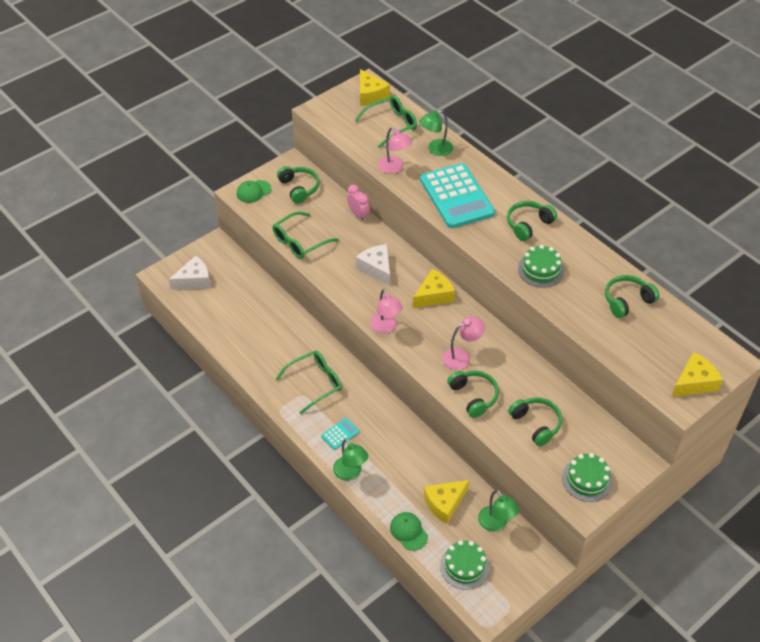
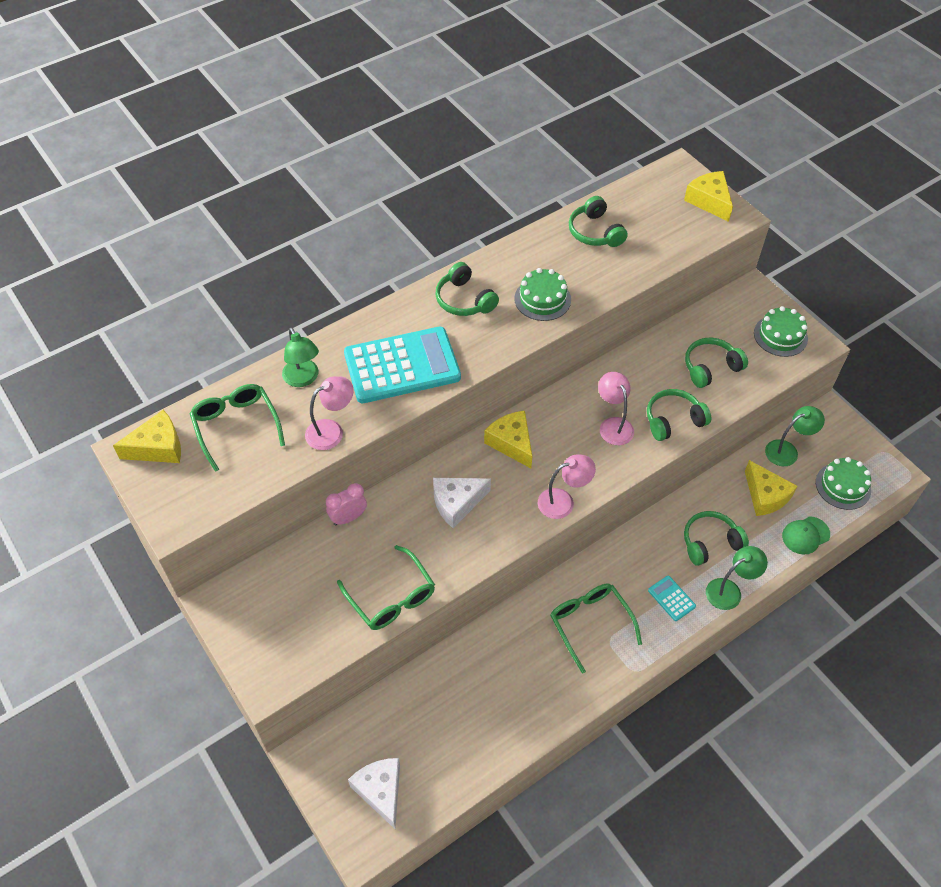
camera: 85 degrees left, 5 degrees up
green cap [237,180,271,203] -> none
green headphones [277,166,320,203] -> green headphones moved to [684,511,749,566]

